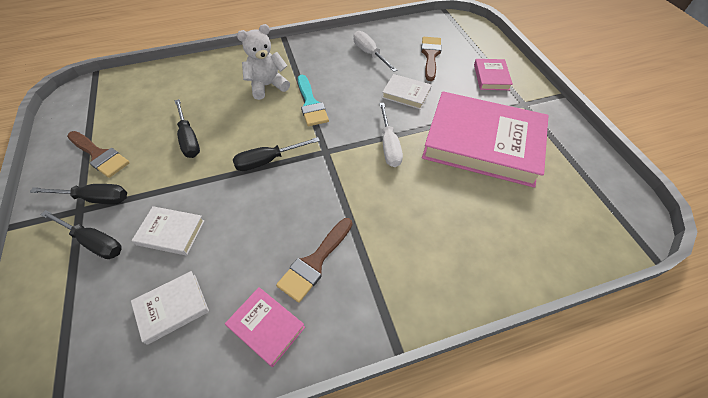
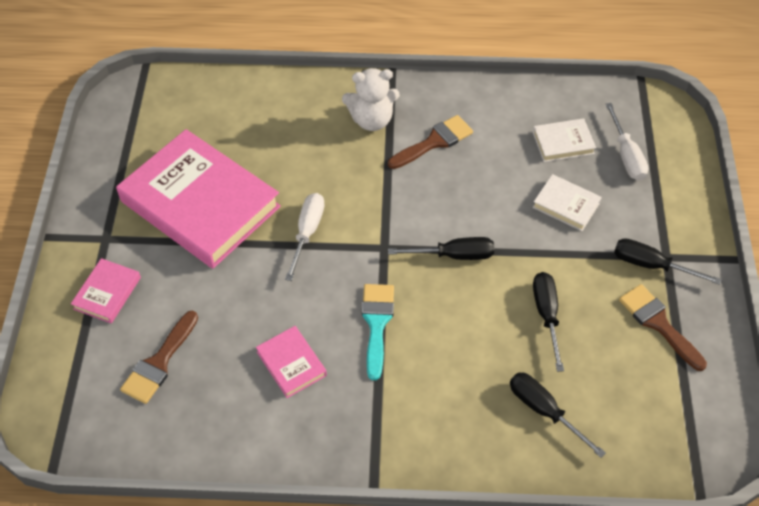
camera: 160 degrees left, 0 degrees up
black screwdriver [41,210,122,259] -> black screwdriver moved to [510,372,606,458]
pink book [225,287,305,367] -> pink book moved to [256,326,327,398]
white teddy bear [237,24,290,100] -> white teddy bear moved to [342,68,400,131]
white screwdriver [354,31,397,72] -> white screwdriver moved to [606,103,649,181]
white book [382,74,432,110] -> none

